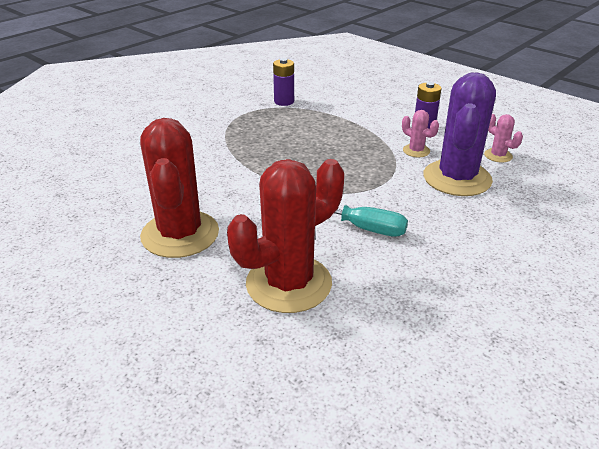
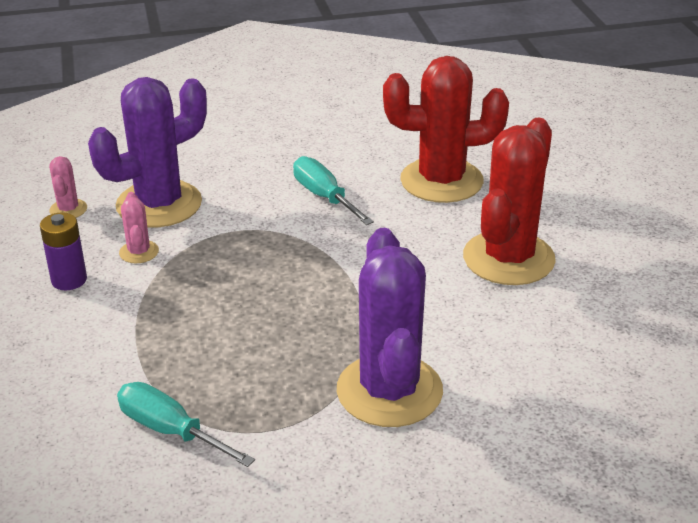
camera: 145 degrees left, 0 degrees up
purple battery [273,58,294,106] -> turquoise screwdriver [117,382,255,467]
none -> purple cactus [337,228,443,427]

